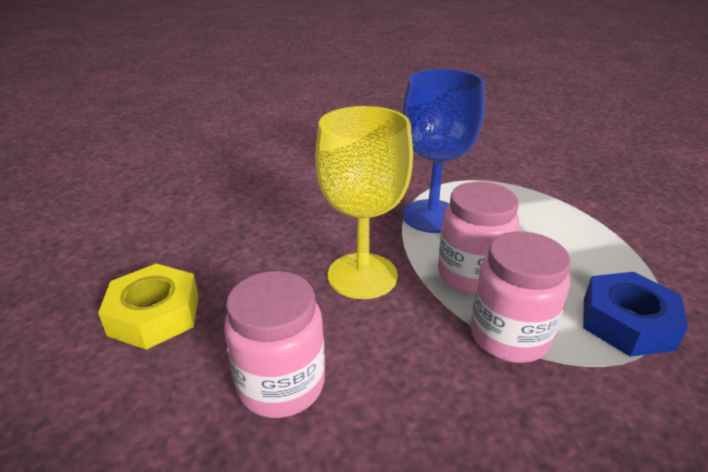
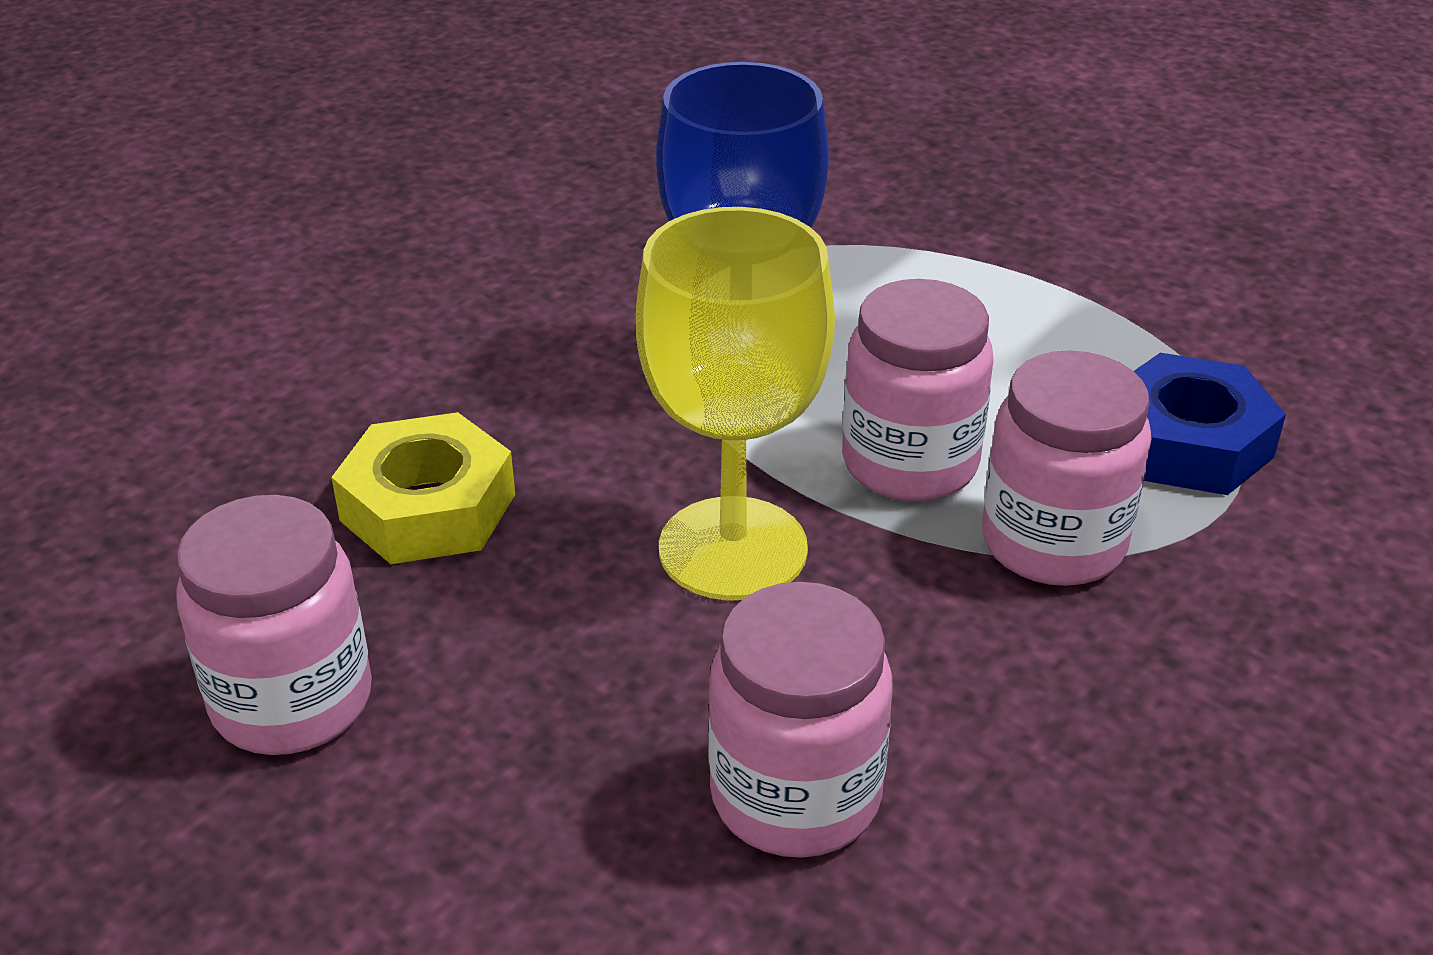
camera: 35 degrees left, 5 degrees up
yellow nut [98,263,199,350] -> yellow nut moved to [331,412,515,564]
none -> pink jar [176,495,372,755]

